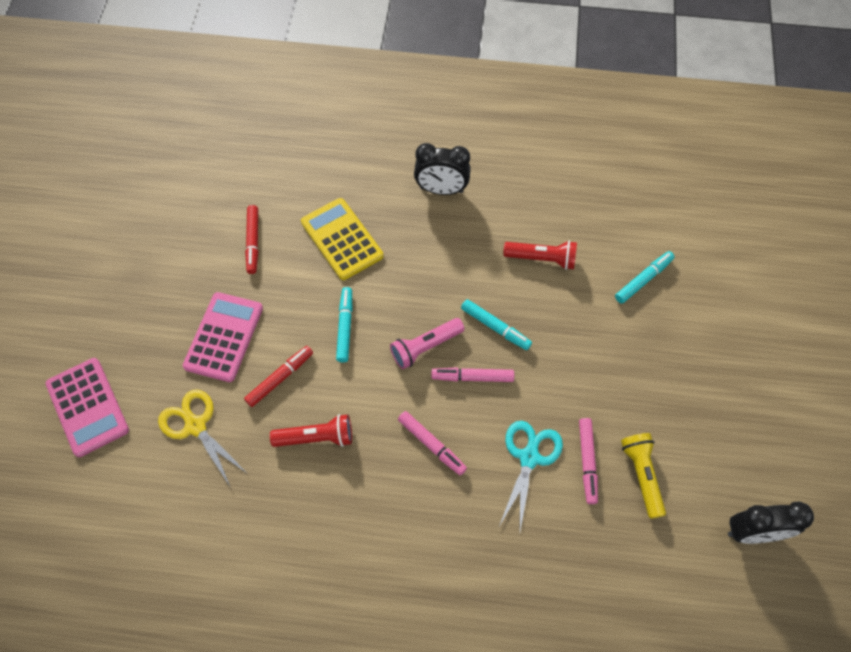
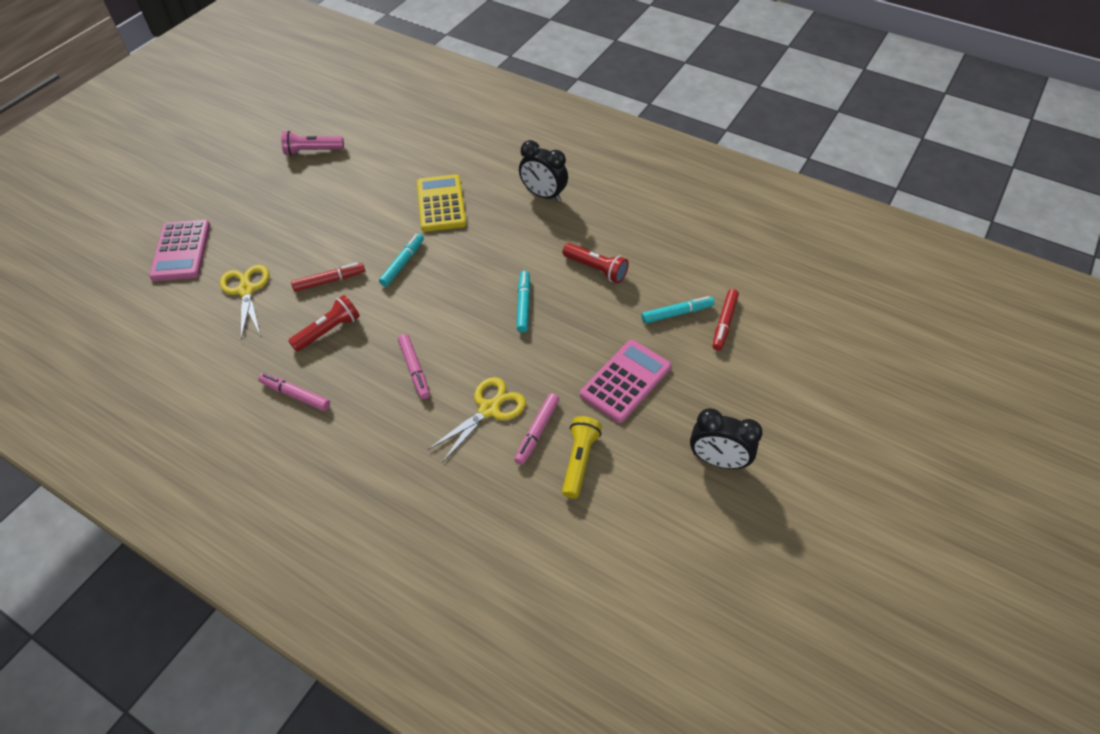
camera: 25 degrees right, 10 degrees down
pink calculator [183,292,263,382] -> pink calculator moved to [580,340,671,423]
red marker [245,205,258,274] -> red marker moved to [713,289,739,350]
red flashlight [270,414,352,447] -> red flashlight turned 60 degrees counterclockwise [288,295,360,352]
pink flashlight [390,318,464,369] -> pink flashlight moved to [281,131,344,156]
pink marker [431,367,514,382] -> pink marker moved to [258,373,330,411]
turquoise marker [461,299,532,350] -> turquoise marker turned 150 degrees counterclockwise [517,271,530,333]
turquoise scissors [499,421,563,531] -> yellow scissors [428,377,526,463]
black clock [728,501,814,544] -> black clock moved to [690,408,763,469]

